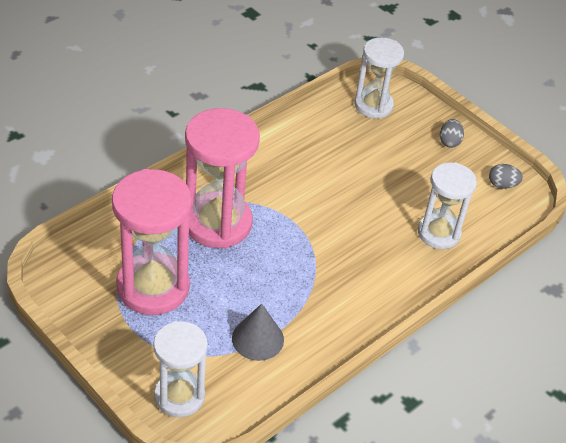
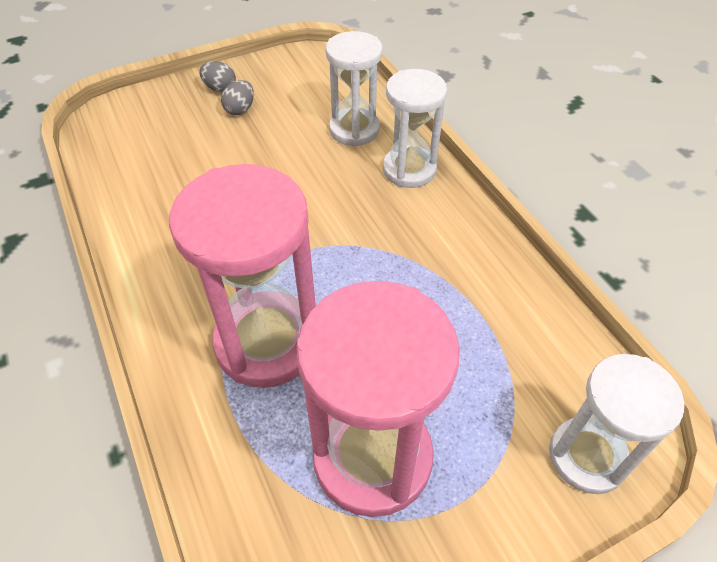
camera: 70 degrees left, 5 degrees up
grey cone [232,304,284,361] -> none
white hourglass [355,37,404,118] -> white hourglass moved to [383,69,447,188]
grey egg [489,164,523,189] -> grey egg moved to [221,80,254,115]

